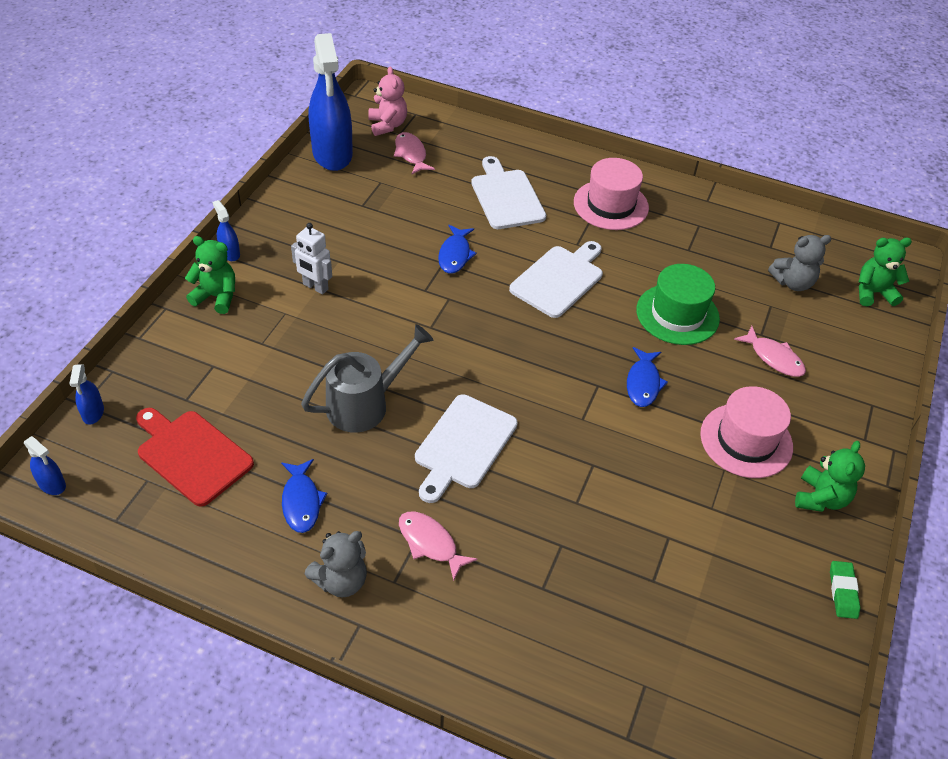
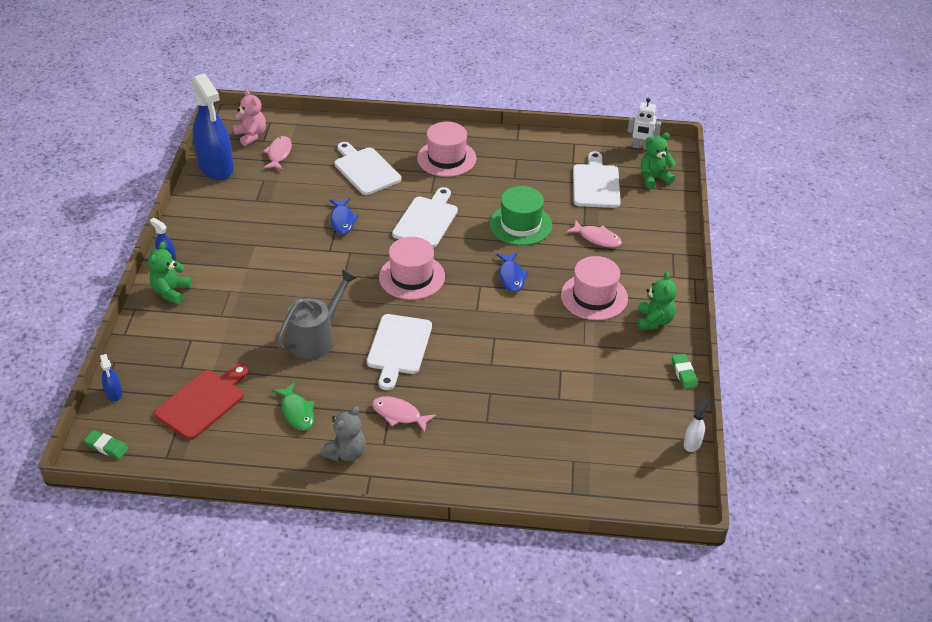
camera: 15 degrees left, 5 degrees down
blue spray bottle [24,436,66,495] -> green eraser [84,430,129,459]
red cutting board [136,408,254,507] -> red cutting board turned 105 degrees clockwise [154,364,249,440]
green teddy bear [185,236,235,314] -> green teddy bear turned 75 degrees counterclockwise [148,242,192,304]
blue fish [281,459,327,533] -> green fish [272,382,314,431]
white robot [291,223,332,295] -> white robot moved to [628,98,661,150]
pink fish [394,132,435,174] -> pink fish turned 45 degrees clockwise [263,136,292,170]
grey teddy bear [768,235,831,291] -> white cutting board [573,151,621,208]
none -> pink hat [379,237,445,300]
none -> white spray bottle [684,399,709,452]

